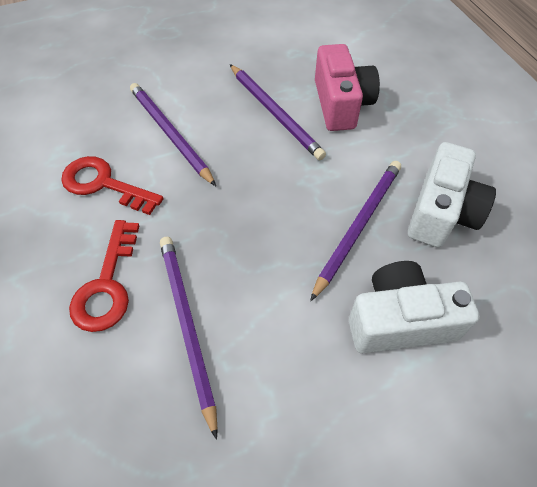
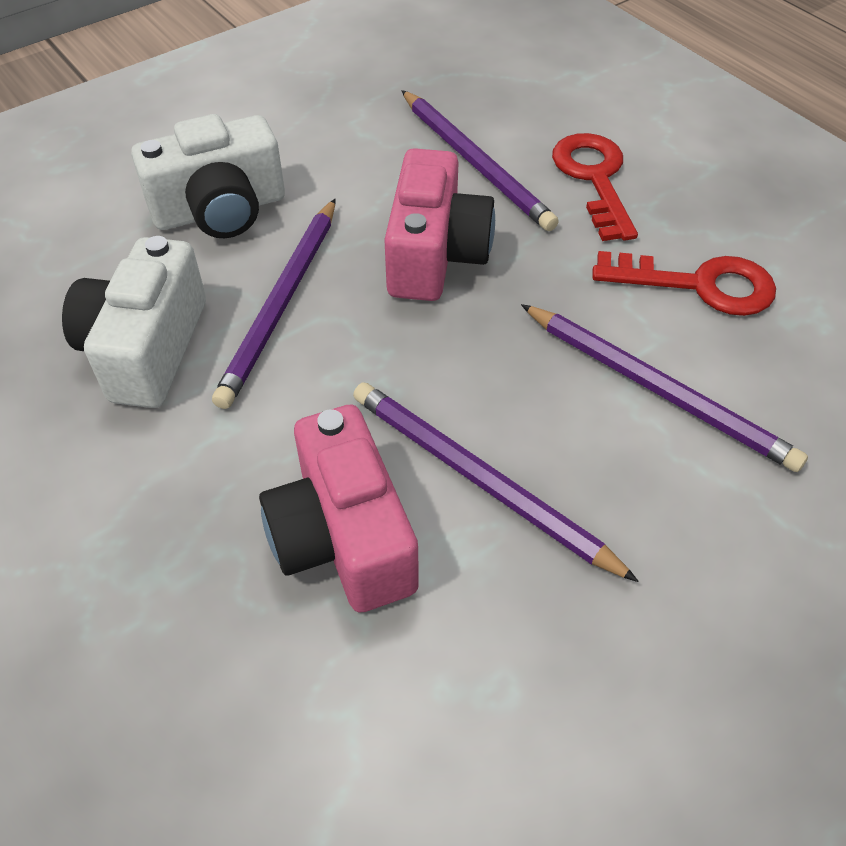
camera: 165 degrees right, 5 degrees down
none -> pink camera [384,148,495,301]

